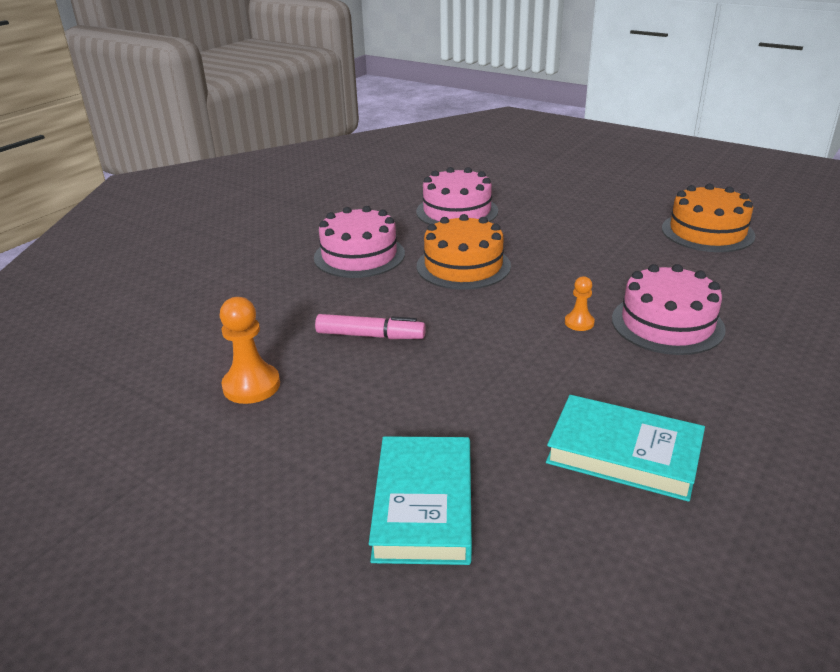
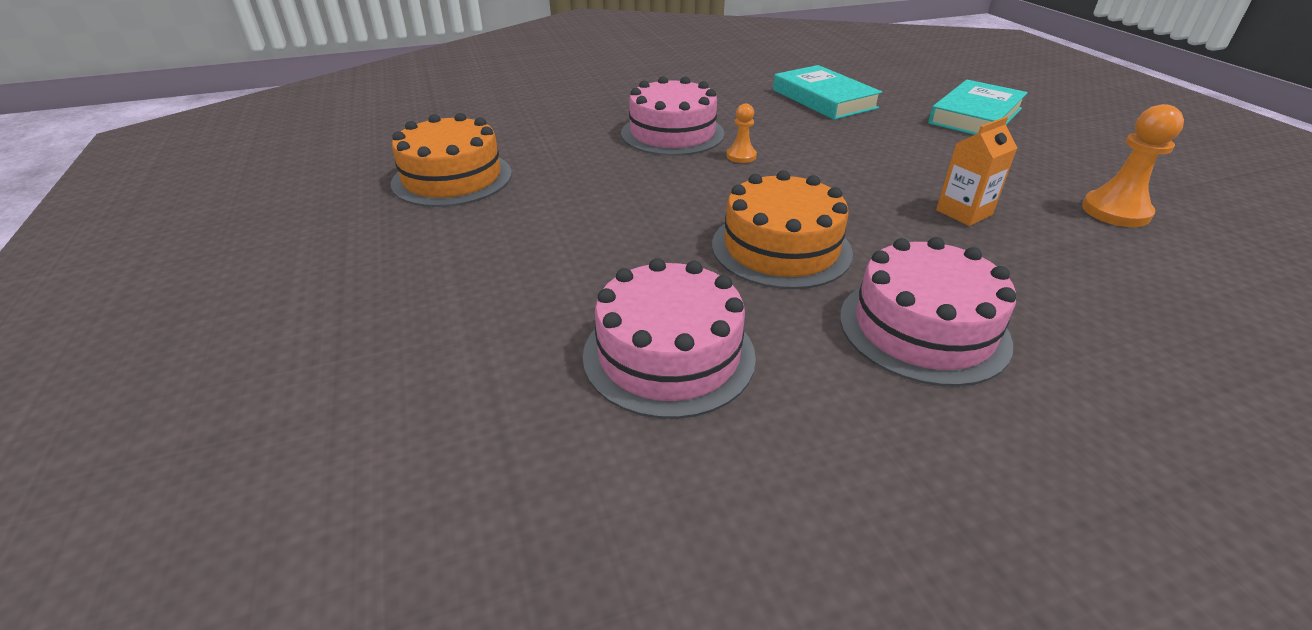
camera: 145 degrees left, 5 degrees up
pink marker [315,314,426,339] -> orange carton [936,117,1017,226]

